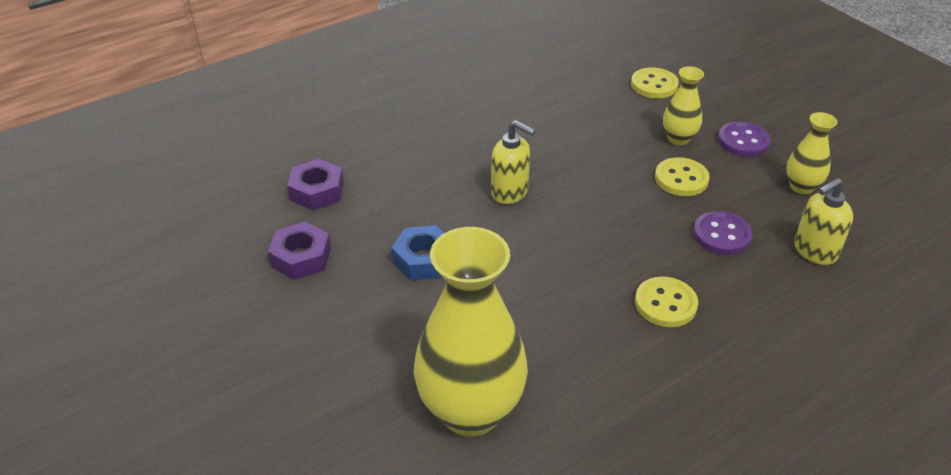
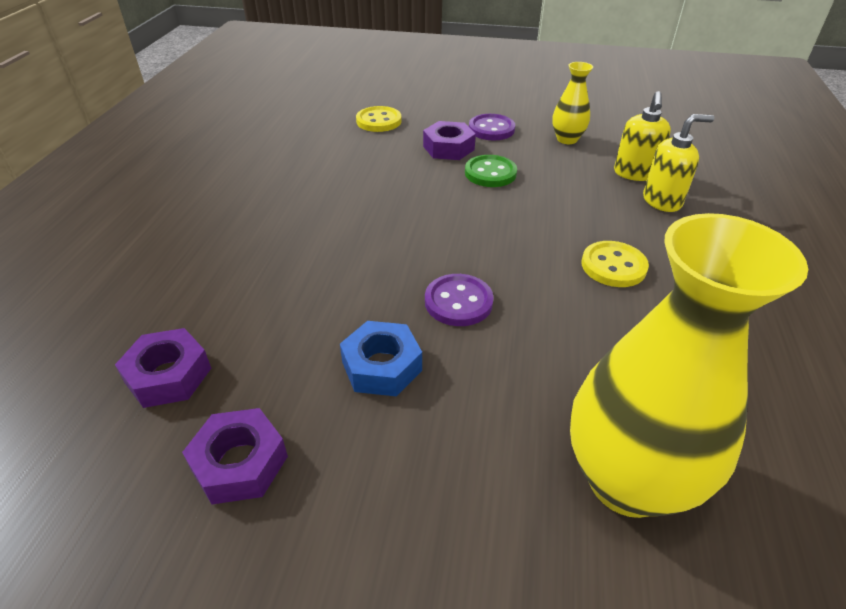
camera: 45 degrees left, 0 degrees up
yellow soap dispenser [491,120,536,204] -> yellow soap dispenser moved to [643,114,714,212]
yellow button [655,157,710,196] -> green button [465,155,517,187]
yellow vase [663,66,704,145] -> purple nut [423,121,476,160]
purple button [693,211,753,255] -> purple button moved to [425,274,494,326]

